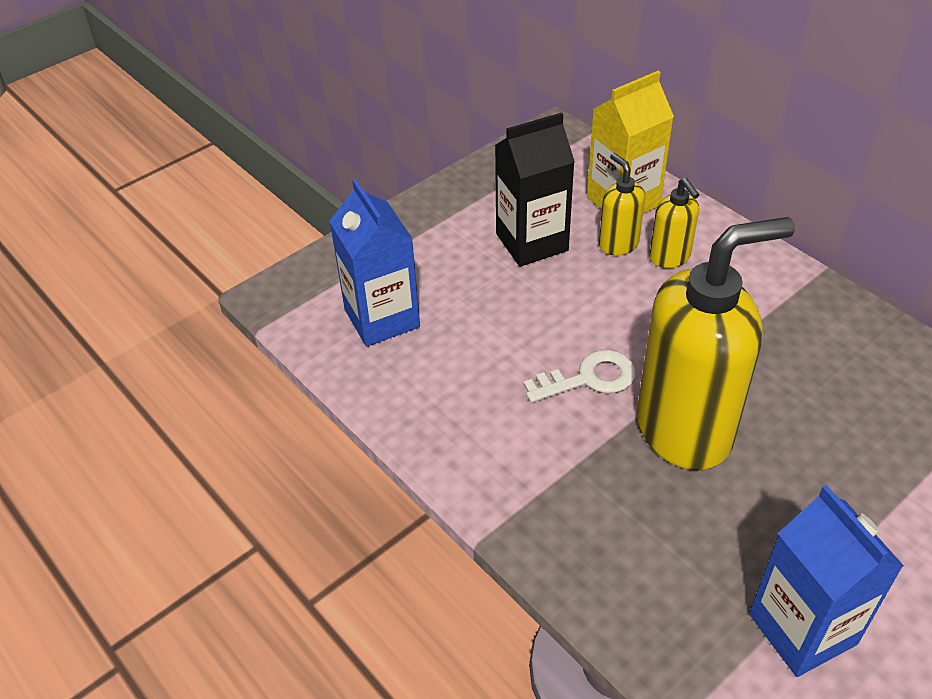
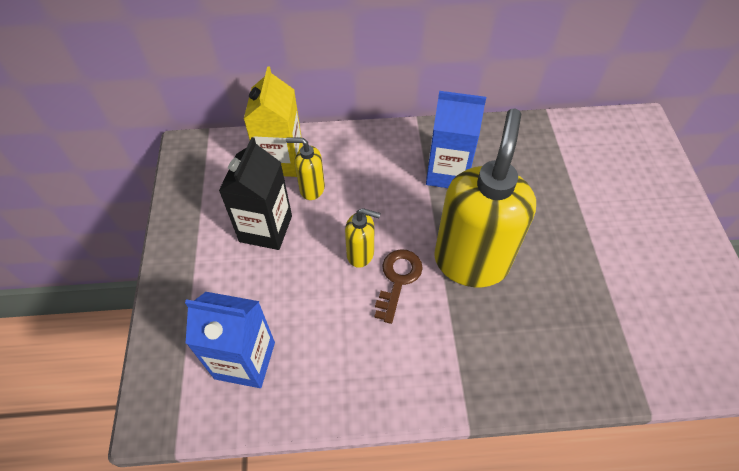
camera: 55 degrees left, 10 degrees up
white key [523,349,636,403] -> brown key [375,249,423,324]
yellow soap dispenser [649,178,700,268] -> yellow soap dispenser moved to [345,208,381,268]
blue carton [749,485,904,677] -> blue carton moved to [426,91,486,188]

